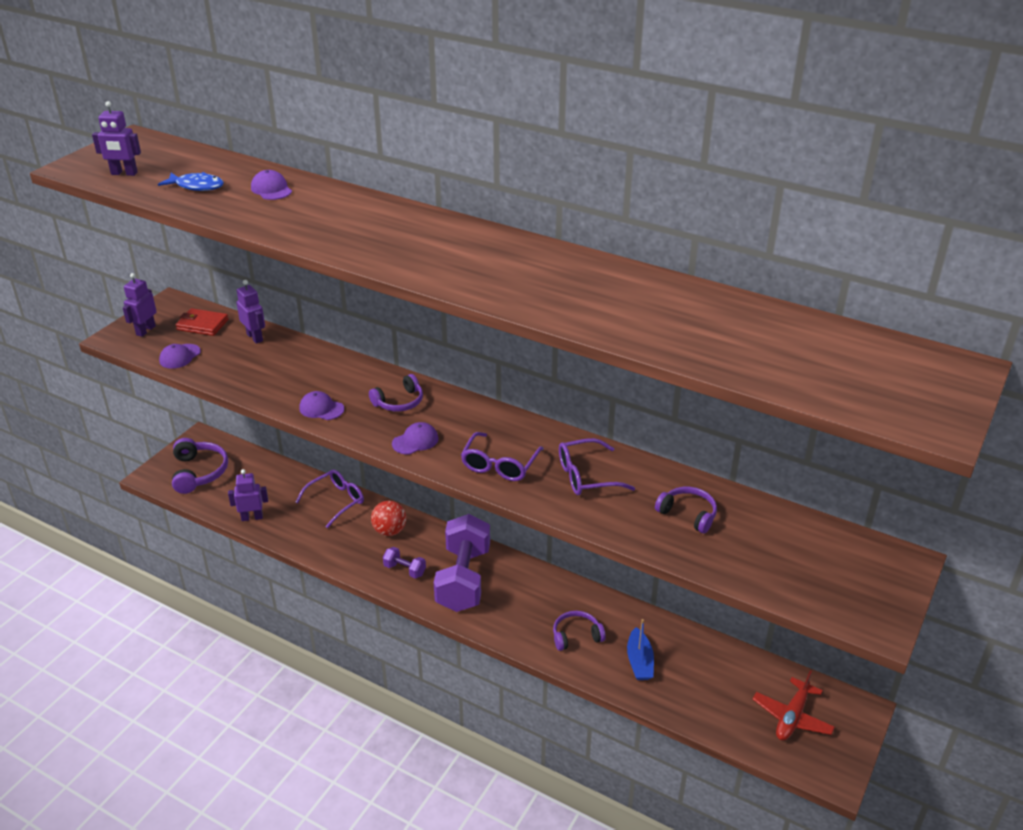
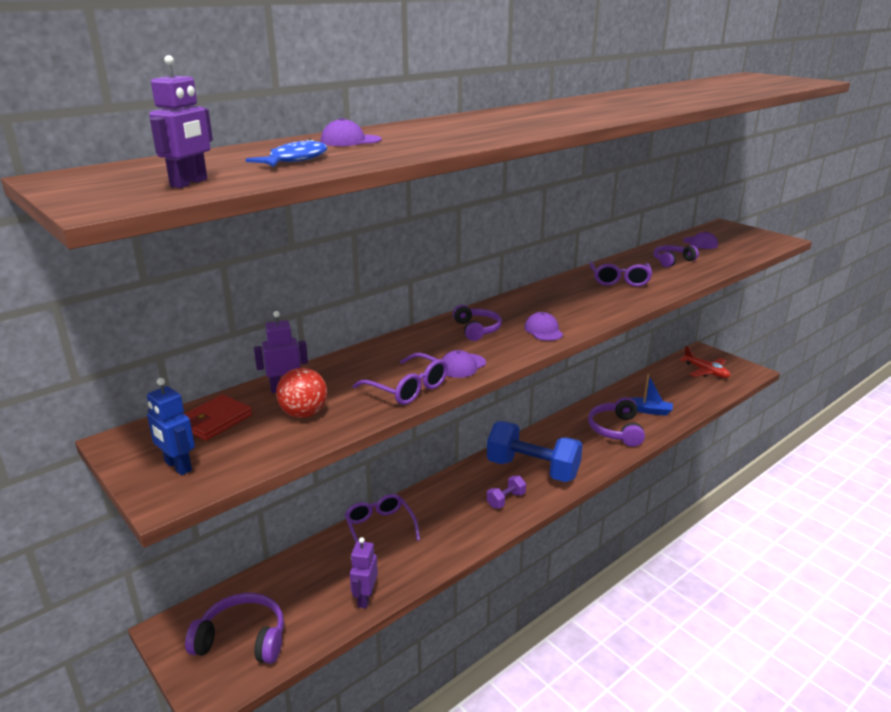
camera: 70 degrees left, 10 degrees down
purple robot [122,273,157,337] -> blue robot [147,378,195,475]
purple cap [159,344,201,369] -> purple cap moved to [683,232,718,249]
red ball [371,501,406,536] -> red ball moved to [276,368,327,418]
purple dumbbell [434,514,490,612] -> blue dumbbell [487,421,583,482]
purple glasses [461,432,544,481] -> purple glasses moved to [353,353,448,405]
purple headphones [553,611,606,651] -> purple headphones [588,397,645,447], size x1.52

